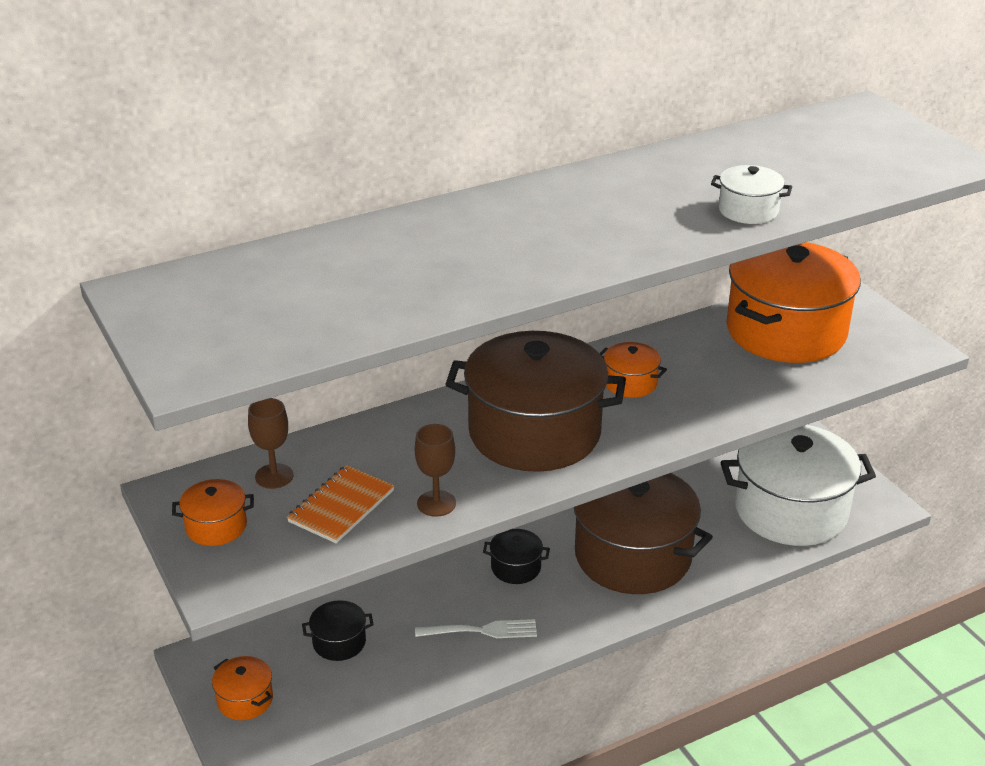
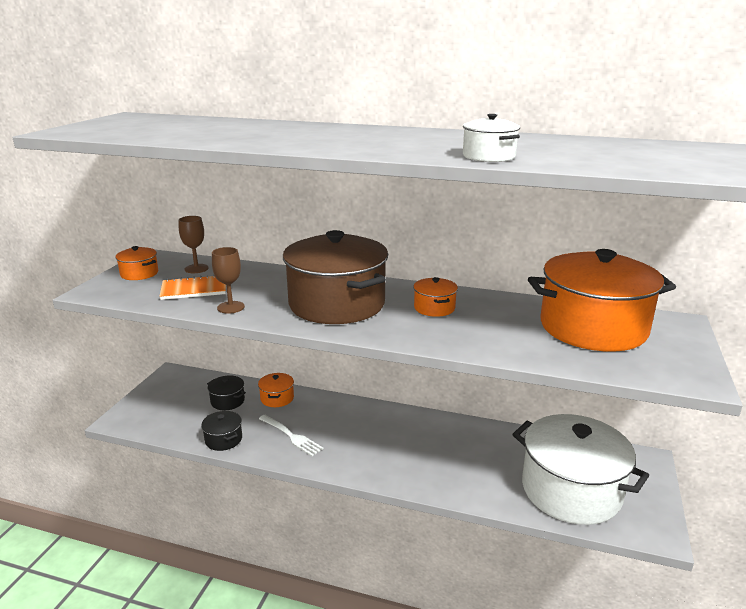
camera: 45 degrees right, 10 degrees down
orange pot [212,656,273,720] -> orange pot moved to [258,373,294,407]
black pot [483,529,550,584] -> black pot moved to [201,411,242,451]
brown pot [574,473,713,594] -> none

